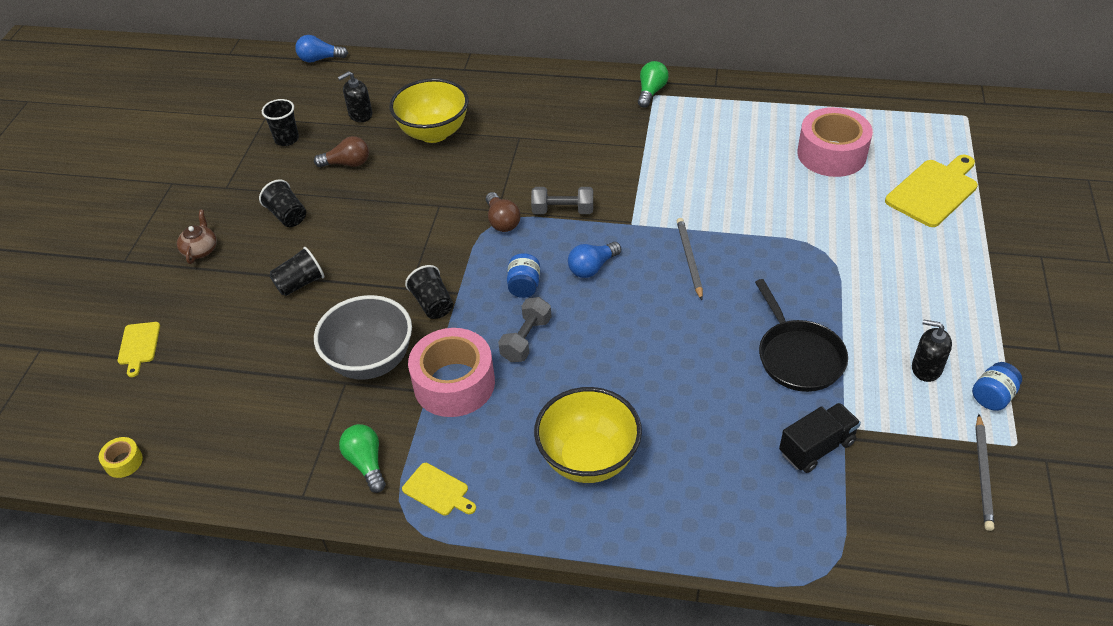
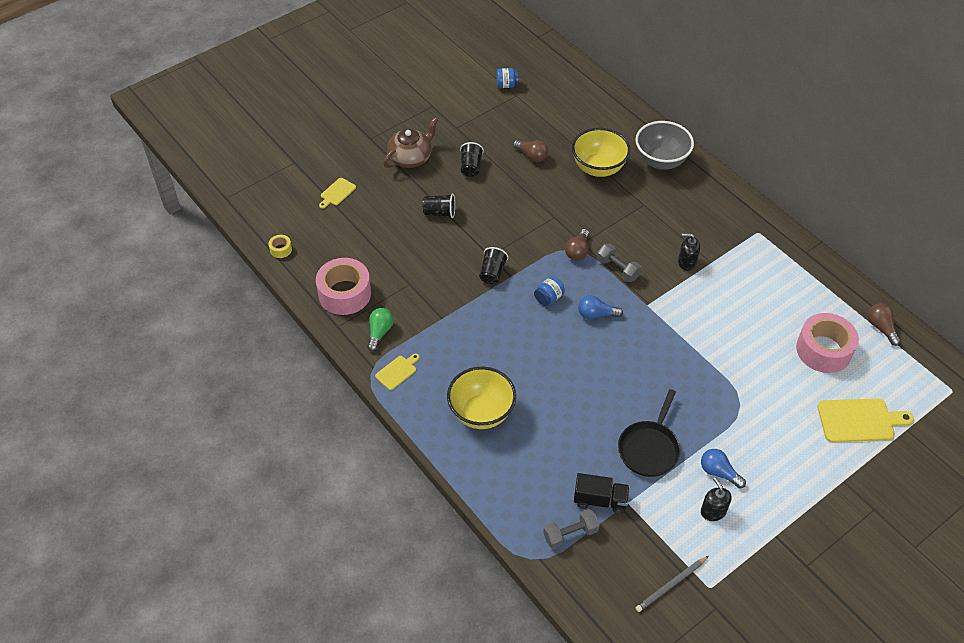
camera: 40 degrees right, 5 degrees up
brown teapot [177,210,217,264] -> brown teapot [383,117,438,168], size x1.73
black cup [262,99,299,146] -> none
blue light bulb [295,35,348,63] -> blue light bulb moved to [701,449,746,489]
grey bowl [314,295,412,380] -> grey bowl moved to [636,121,694,170]
black soap dispenser [338,71,372,122] -> black soap dispenser moved to [678,233,700,271]
yellow cutting board [402,463,476,516] -> yellow cutting board turned 120 degrees counterclockwise [375,353,420,390]
pink tape [408,328,495,417] -> pink tape moved to [316,258,371,315]
grey dumbbell [498,297,551,362] -> grey dumbbell moved to [543,509,600,549]
green light bulb [638,61,669,108] -> none
grey pencil [677,218,703,300] -> none
blue jar [972,362,1022,411] -> blue jar moved to [496,68,519,88]
none -> brown light bulb [868,303,901,346]

